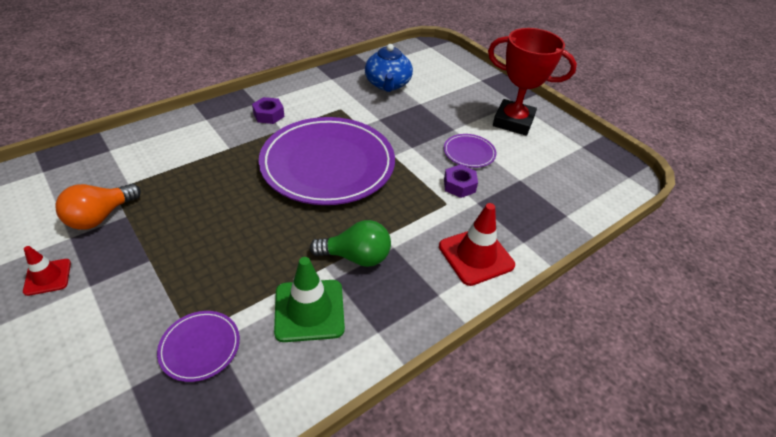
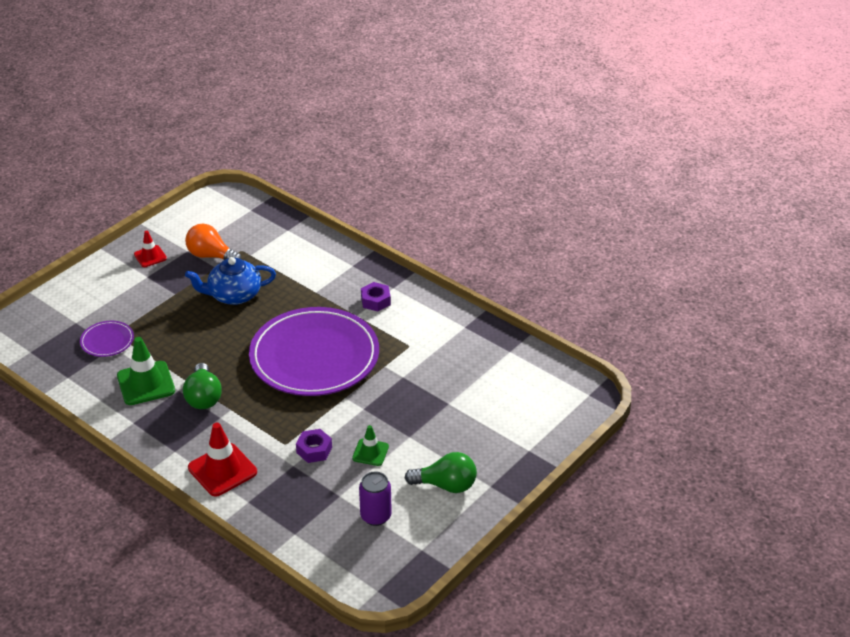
camera: 80 degrees right, 5 degrees down
blue teapot [365,44,413,92] -> blue teapot moved to [185,257,276,305]
purple plate [444,134,497,168] -> green traffic cone [352,425,389,466]
red trophy [488,28,577,136] -> green light bulb [405,452,477,493]
none -> purple can [359,471,392,526]

